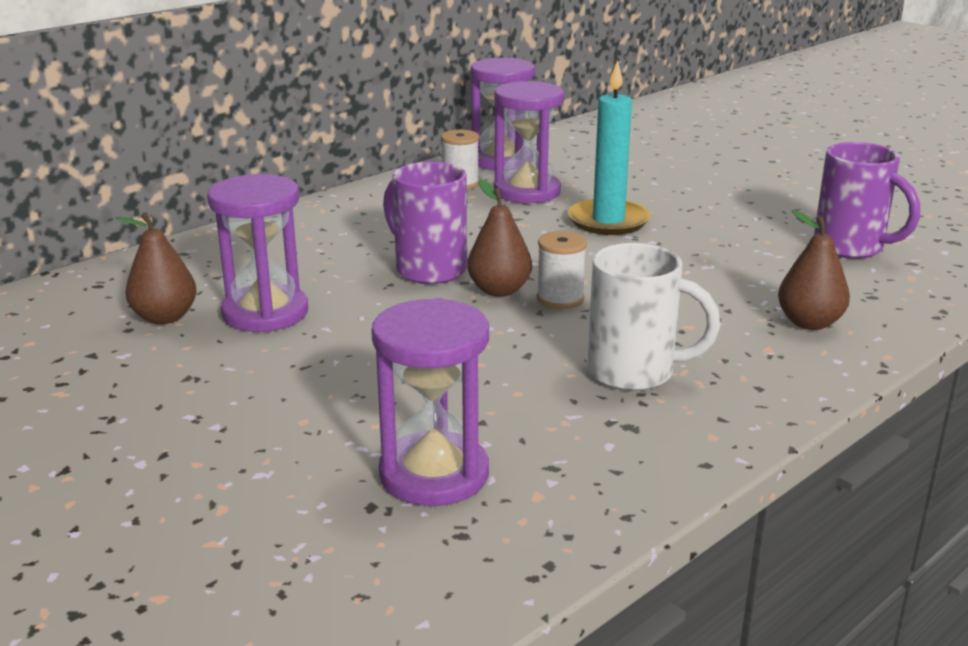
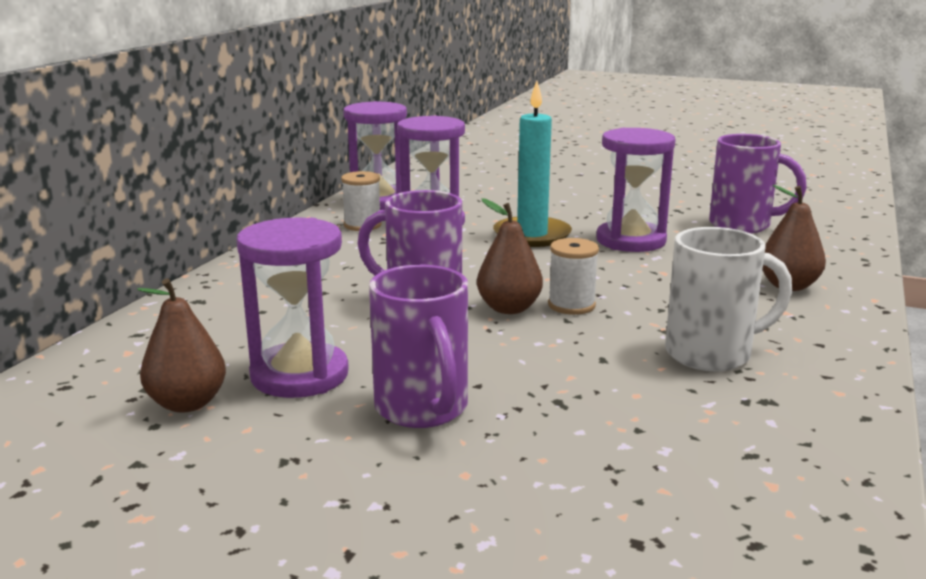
camera: 25 degrees left, 5 degrees down
purple hourglass [371,298,489,506] -> purple hourglass moved to [596,128,676,252]
none -> purple mug [369,265,468,428]

